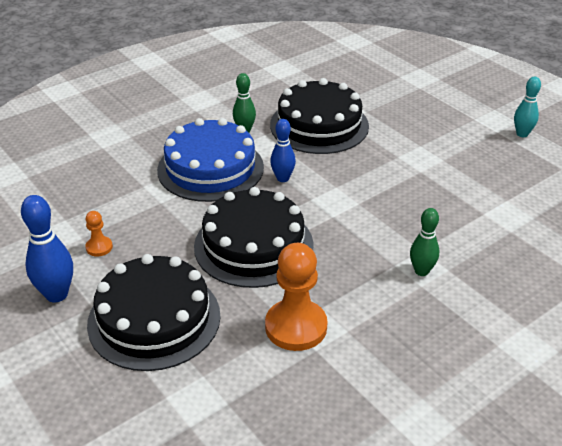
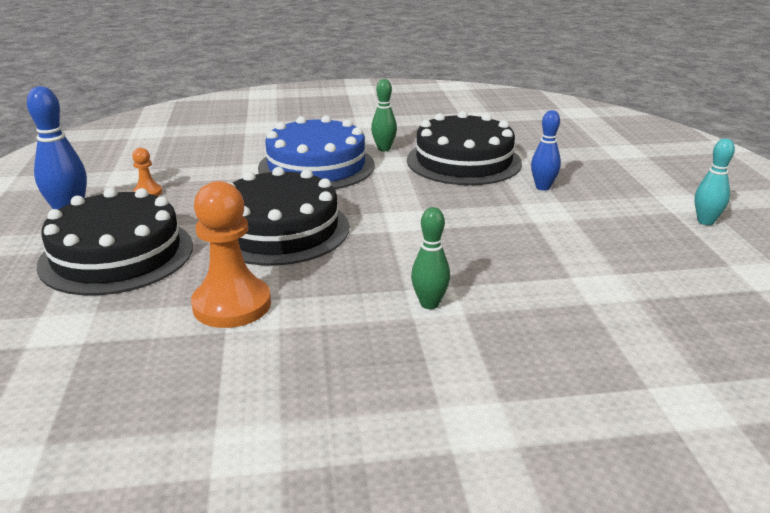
camera: 30 degrees right, 10 degrees down
blue bowling pin [270,119,296,182] -> blue bowling pin moved to [531,110,561,191]

